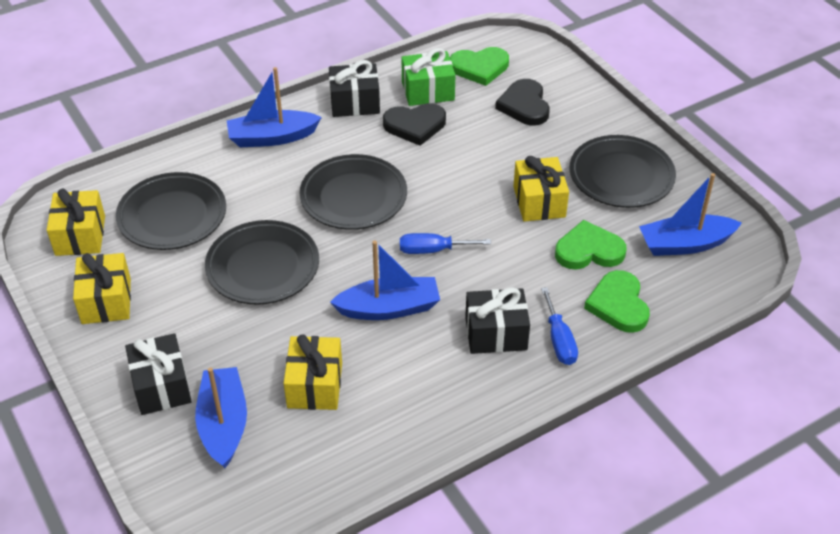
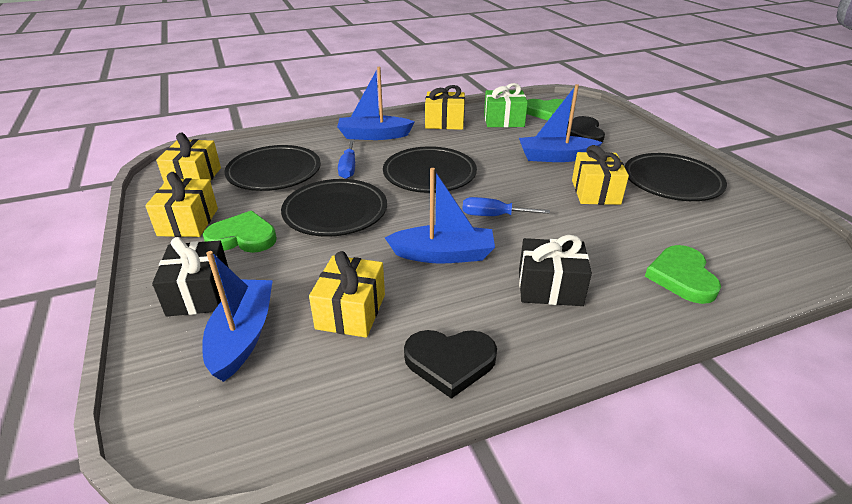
camera: 10 degrees right, 10 degrees down
black gift [329,60,380,117] -> yellow gift [425,85,465,130]
black heart [383,103,446,146] -> black heart moved to [404,330,497,399]
blue screwdriver [541,287,578,365] -> blue screwdriver moved to [338,140,355,179]
green heart [555,220,627,270] -> green heart moved to [203,211,277,253]
blue boat [639,173,742,256] -> blue boat moved to [519,84,603,162]

